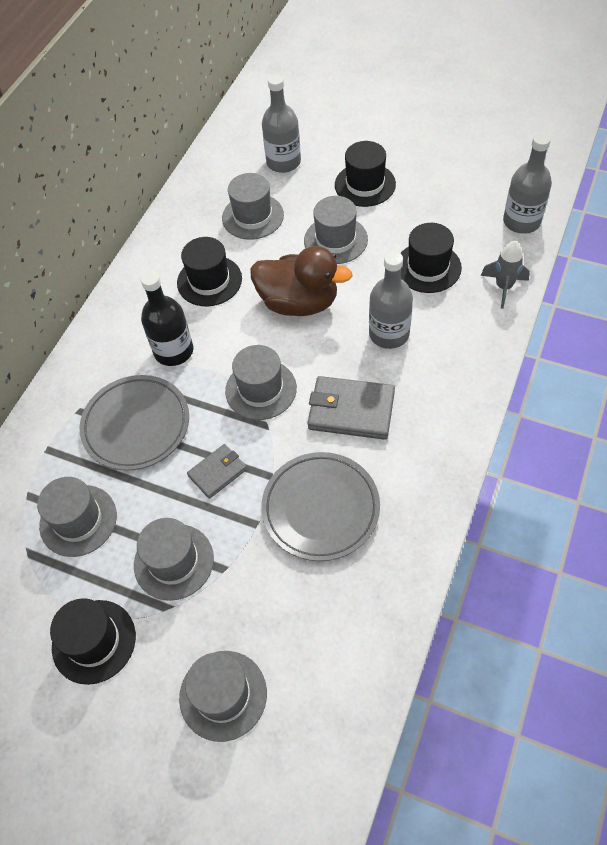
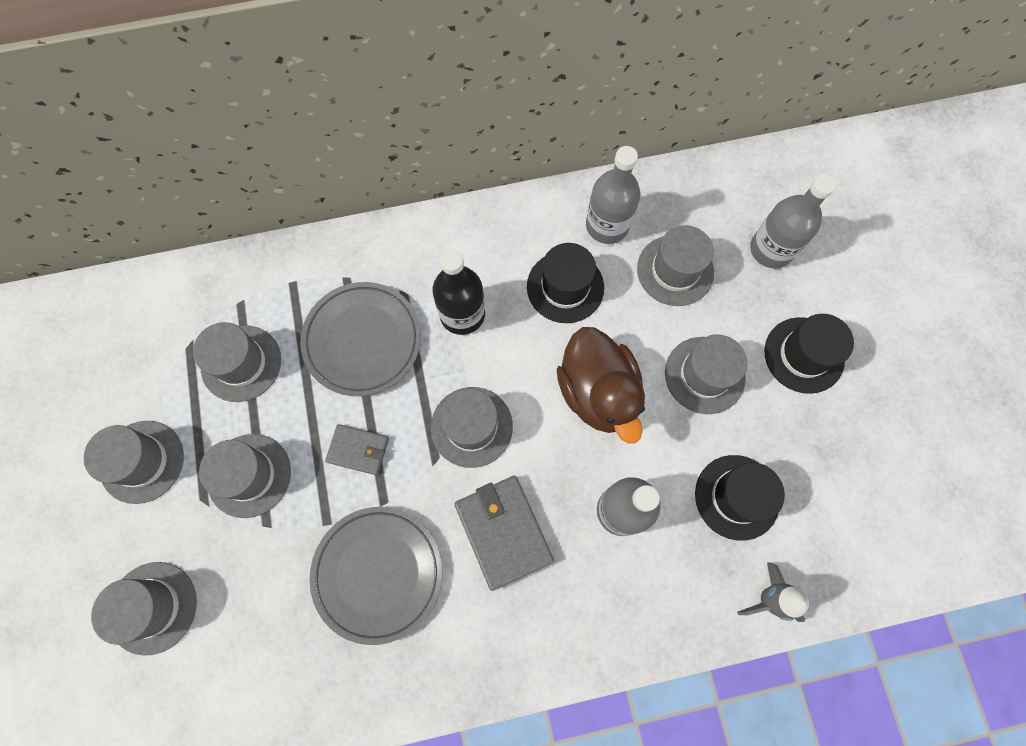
camera: 50 degrees right, 15 degrees up
black hat [50,598,136,685] -> grey hat [84,421,184,504]
grey bottle [503,133,552,234] -> grey bottle moved to [586,146,640,244]

